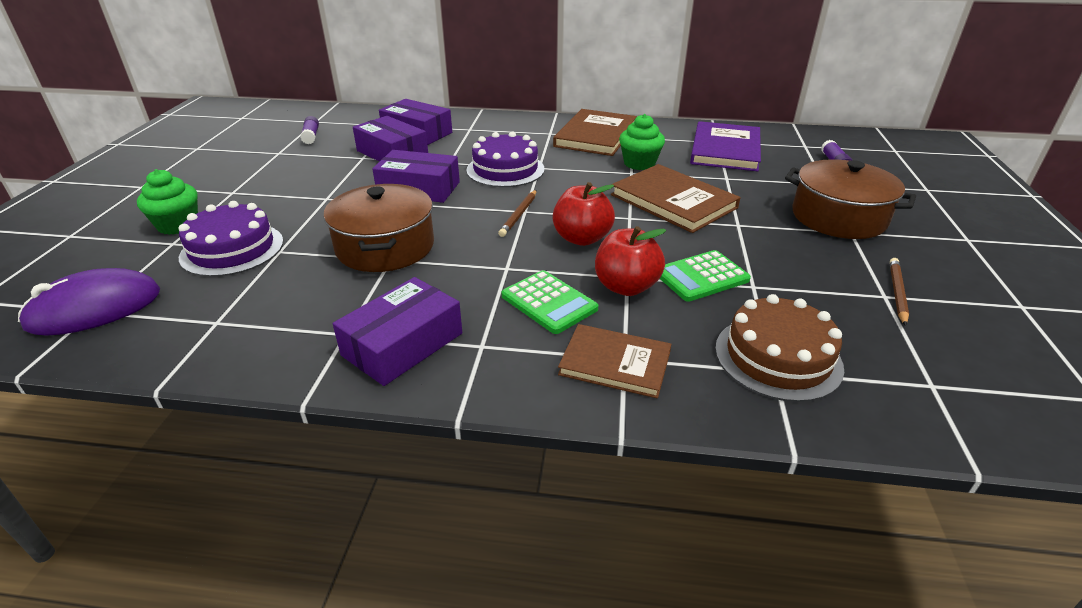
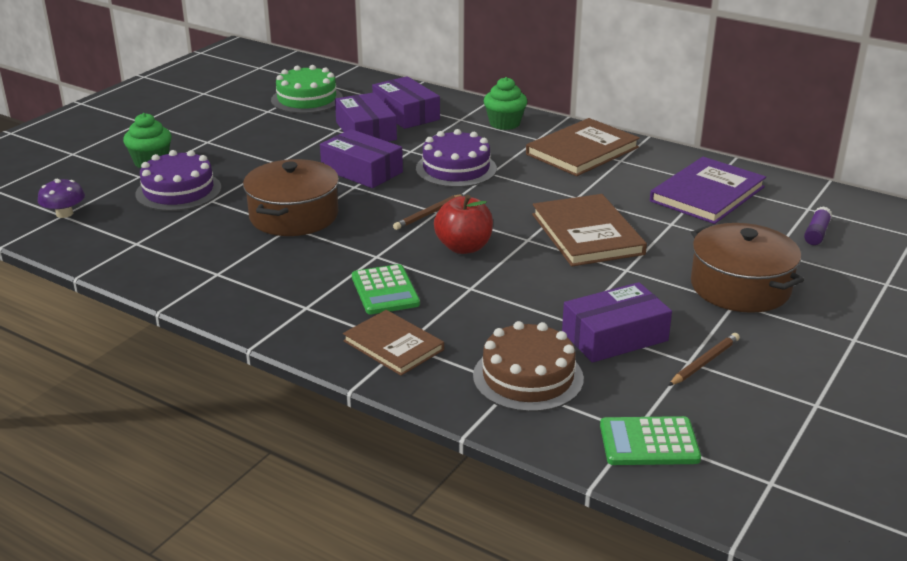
camera: 25 degrees right, 5 degrees down
purple mouse [18,268,160,336] -> purple mushroom [38,179,85,218]
purple glue stick [300,116,319,144] -> green cake [271,65,343,114]
purple box [333,277,462,386] -> purple box moved to [562,282,672,363]
red apple [595,226,666,296] -> none
green cupcake [619,114,665,170] -> green cupcake moved to [484,77,527,130]
green calculator [660,250,751,302] -> green calculator moved to [600,416,701,465]

